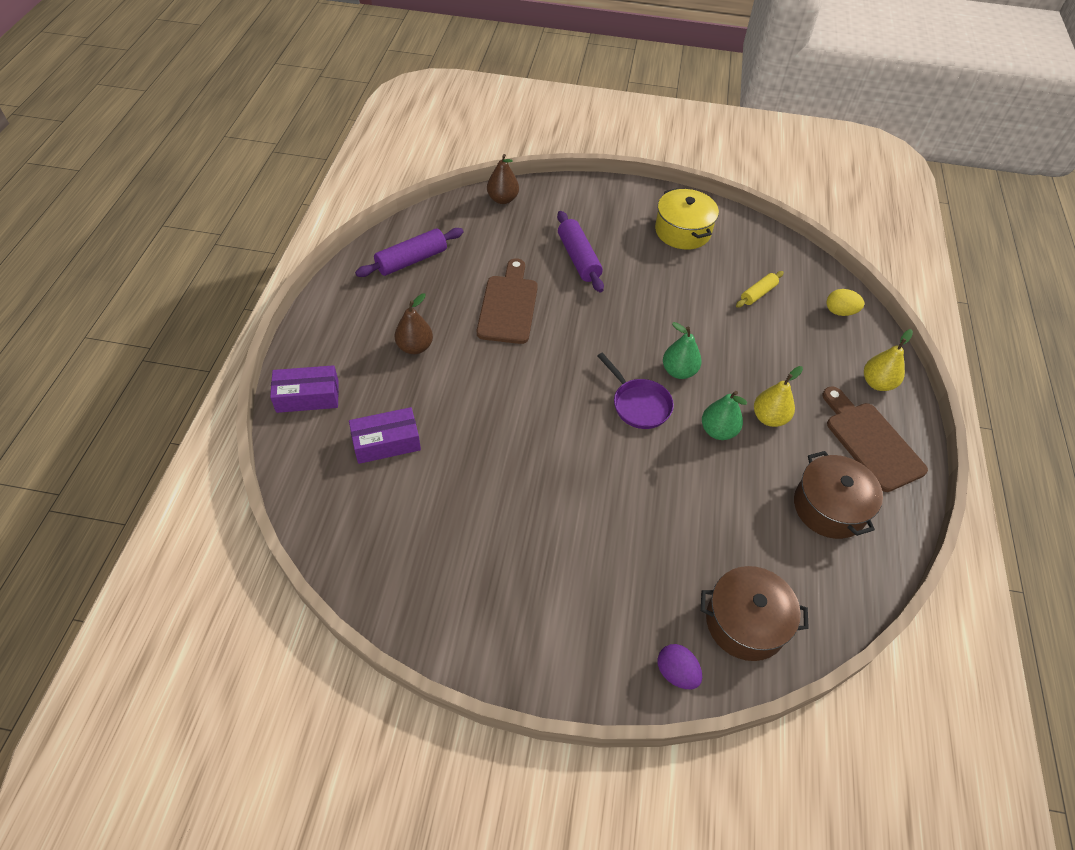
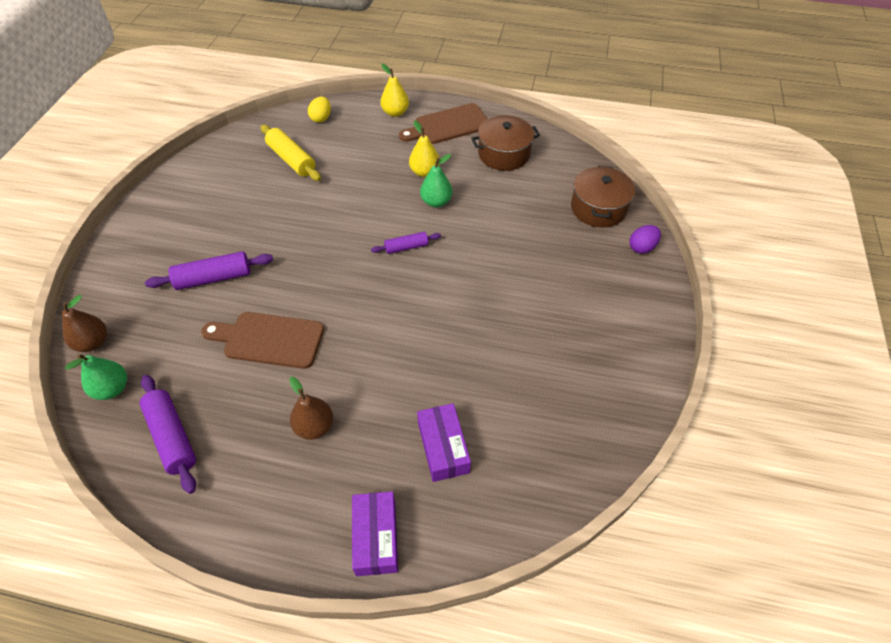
camera: 85 degrees left, 0 degrees up
purple pan [597,352,674,429] -> purple rolling pin [371,232,441,254]
yellow pot [655,188,719,250] -> none
green pear [663,322,702,379] -> green pear moved to [65,354,127,400]
yellow rolling pin [736,271,784,308] -> yellow rolling pin [261,125,321,181], size x1.65

